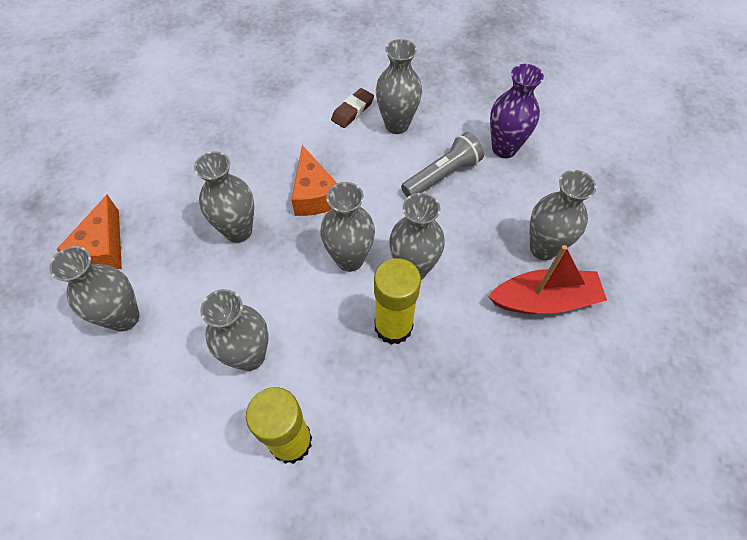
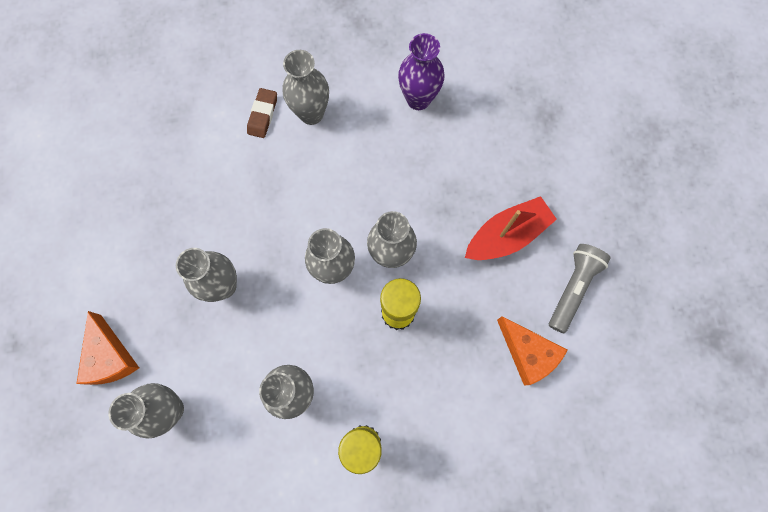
camera: 25 degrees left, 15 degrees up
orange cheese [291,145,337,216] -> orange cheese moved to [497,316,568,386]
grey flashlight [401,132,484,197] -> grey flashlight moved to [549,244,611,333]
grey vase [530,170,596,260] -> none

